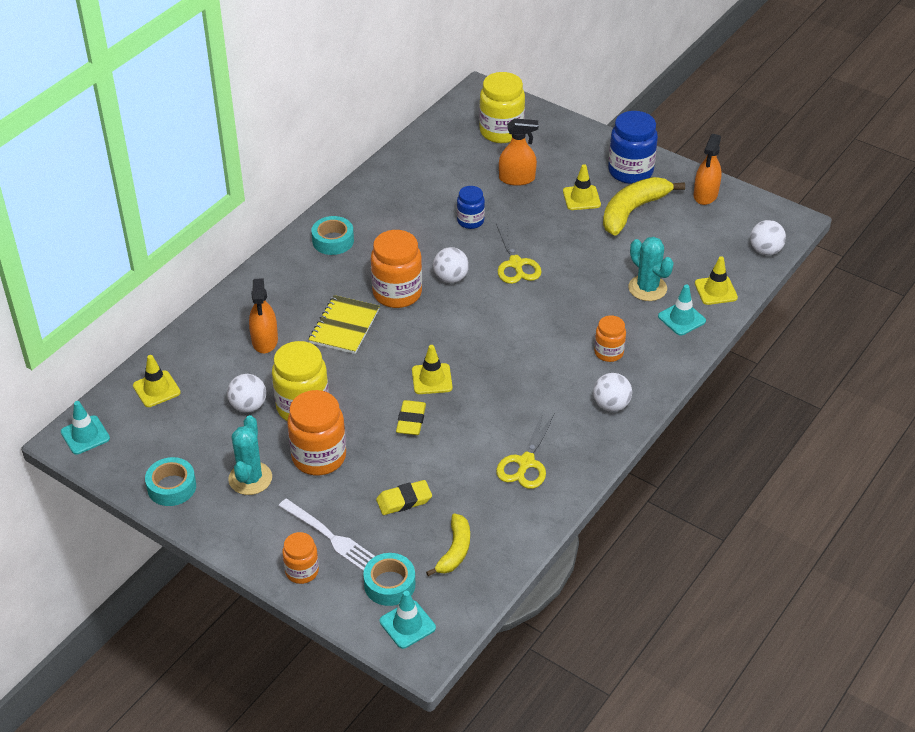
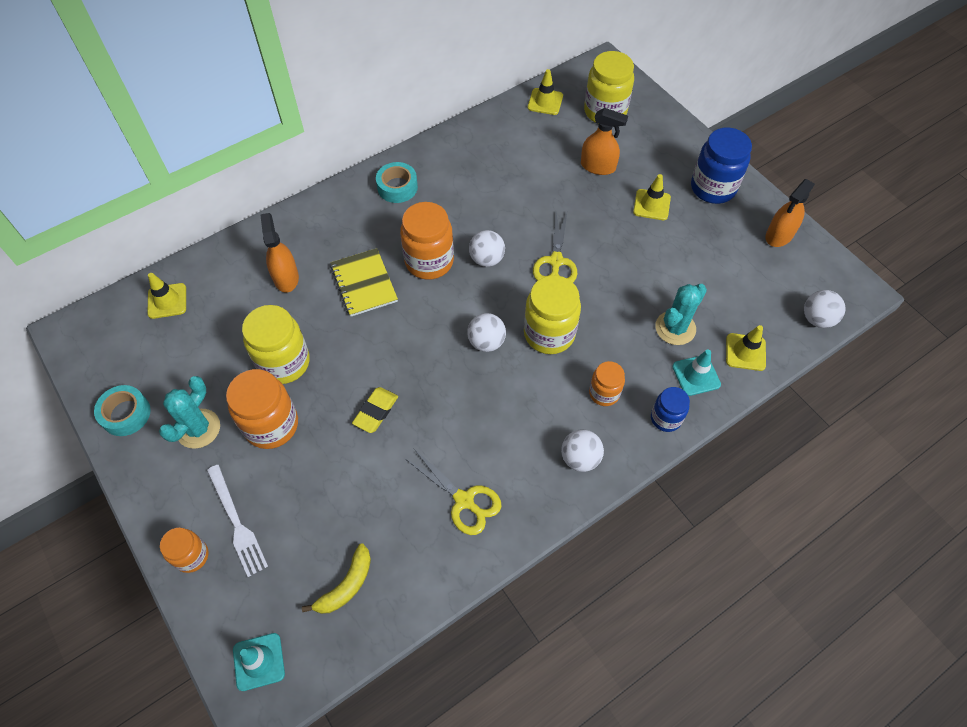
camera: 20 degrees right, 15 degrees up
turquoise traffic cone [61,401,110,455] -> none
white ball [227,374,266,413] -> white ball moved to [467,313,506,352]
orange spray bottle [249,278,278,353] -> orange spray bottle turned 150 degrees clockwise [260,213,299,293]
yellow notebook [308,295,380,354] -> yellow notebook turned 60 degrees counterclockwise [331,248,398,316]
turquoise tape [363,553,415,606] -> none
yellow eraser [376,480,432,515] -> none
yellow traffic cone [412,345,453,394] -> yellow traffic cone moved to [528,69,563,115]
blue jar [457,186,485,229] -> blue jar moved to [651,387,690,432]
yellow scissors [496,412,555,489] -> yellow scissors turned 90 degrees counterclockwise [404,448,502,535]
yellow banana [603,177,685,236] -> none
turquoise cactus [628,237,674,301] -> turquoise cactus turned 60 degrees clockwise [655,284,707,345]
none -> yellow jar [524,275,581,354]

